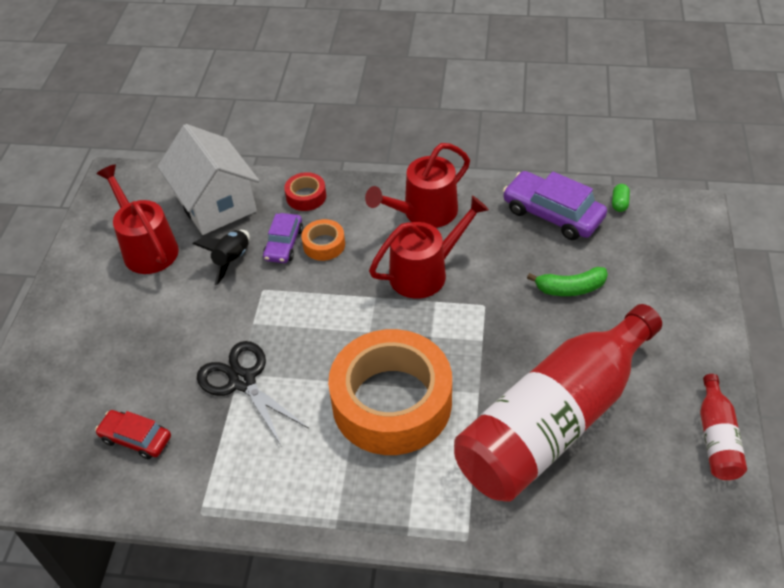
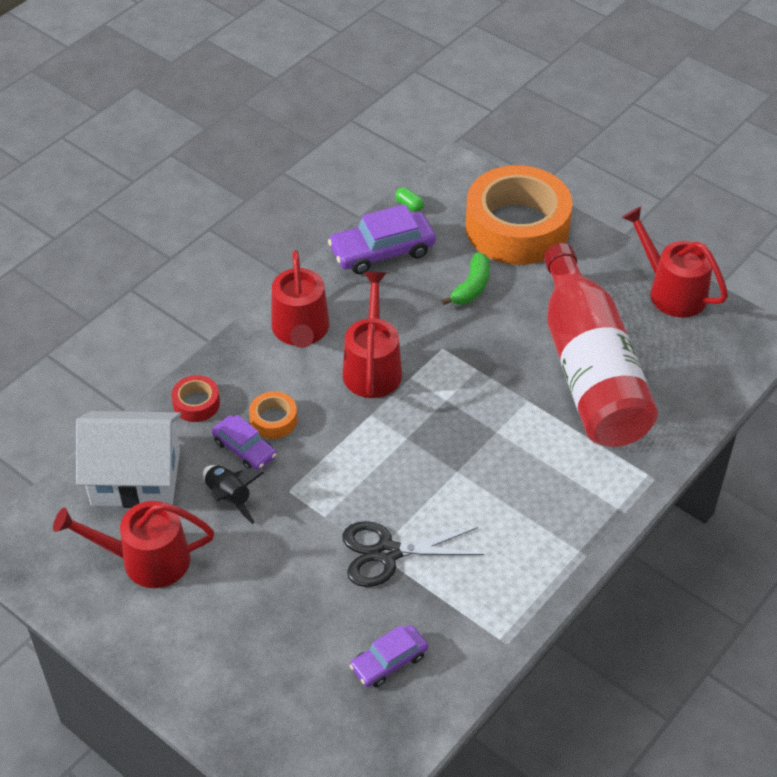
camera: 60 degrees left, 0 degrees up
red car [95,410,171,460] -> purple car [350,625,428,688]
orange tape [328,329,452,455] -> orange tape moved to [466,165,573,265]
red bottle [700,374,747,480] -> red watering can [622,206,728,317]

